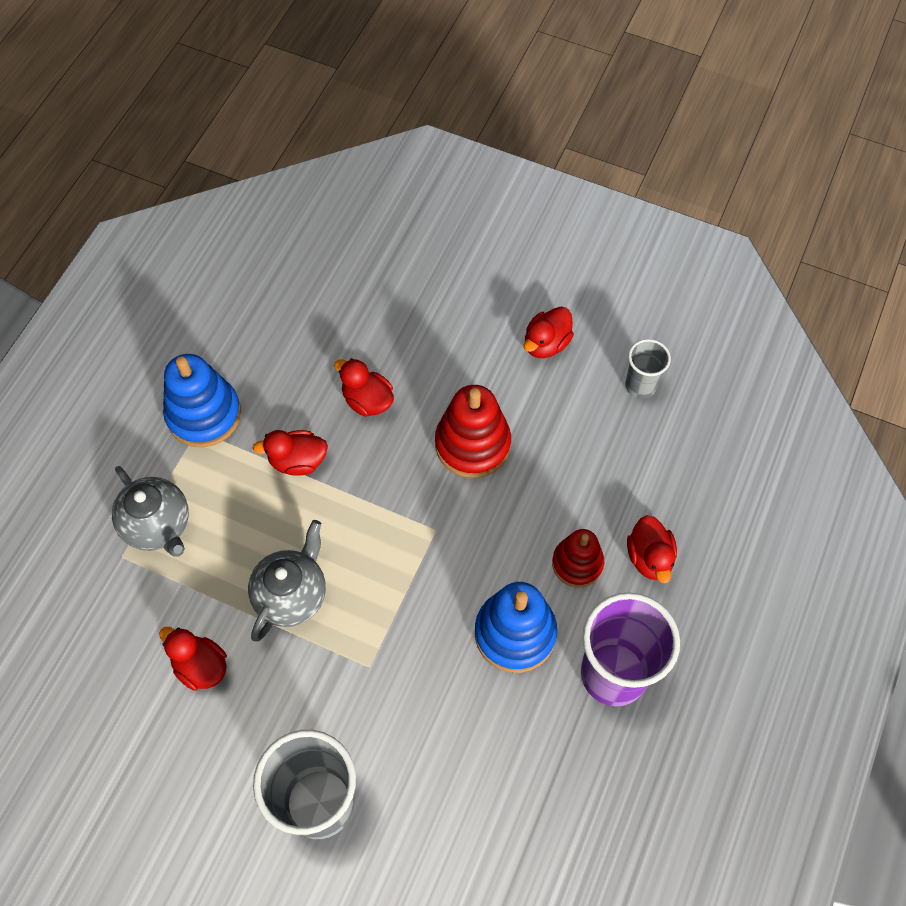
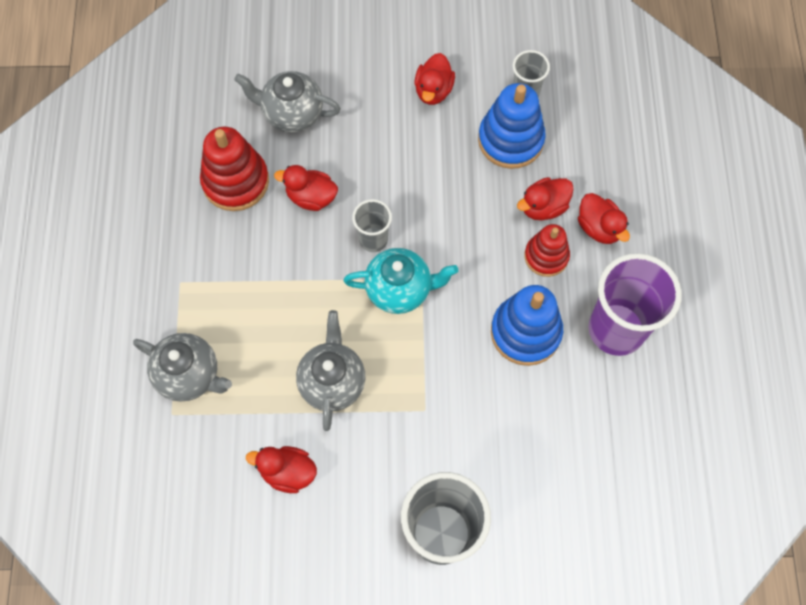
camera: 25 degrees left, 5 degrees up
blue stacking toy [163,354,241,447] -> blue stacking toy moved to [478,83,546,169]
red duck [253,430,328,476] -> red duck moved to [517,177,574,221]
red stacking toy [435,385,511,478] -> red stacking toy moved to [200,127,269,211]
none -> grey teapot [234,71,341,132]
none -> turquoise teapot [343,248,458,314]
none -> grey cup [352,199,392,252]

